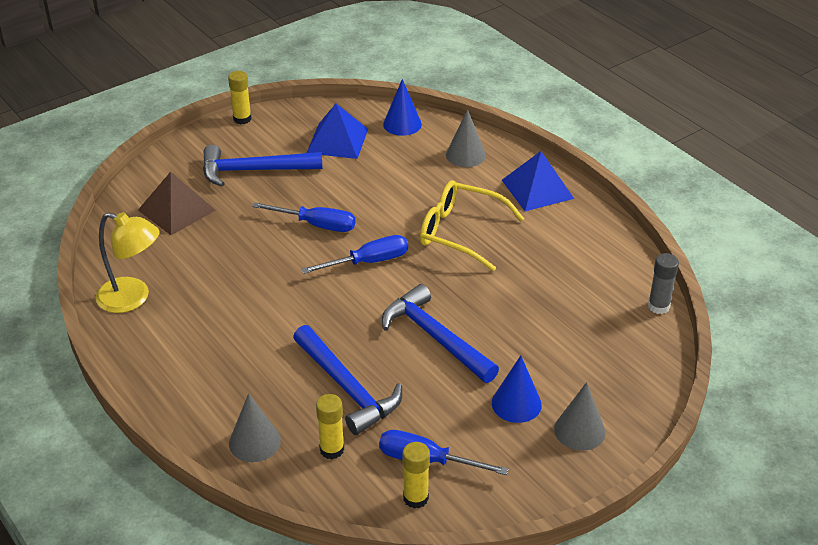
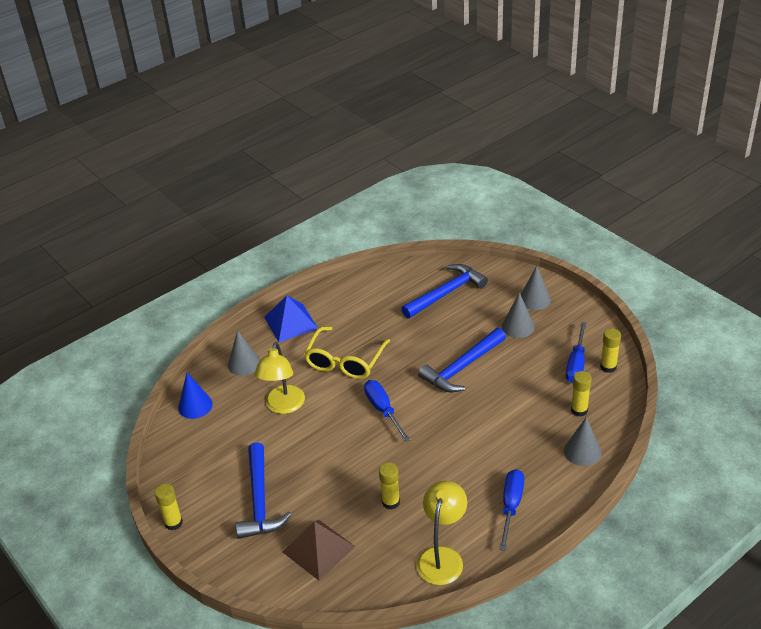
camera: 90 degrees left, 0 degrees up
blue screwdriver [252,202,355,232] -> blue screwdriver moved to [499,469,524,551]
blue hammer [293,325,402,435] -> blue hammer moved to [401,264,488,318]
blue pyramid [307,104,368,159] -> none
blue cone [492,355,542,423] -> grey cone [502,292,535,338]
grey glue stick [648,253,679,314] -> none
none -> yellow lamp [254,342,305,414]
none -> yellow glue stick [379,462,400,510]

